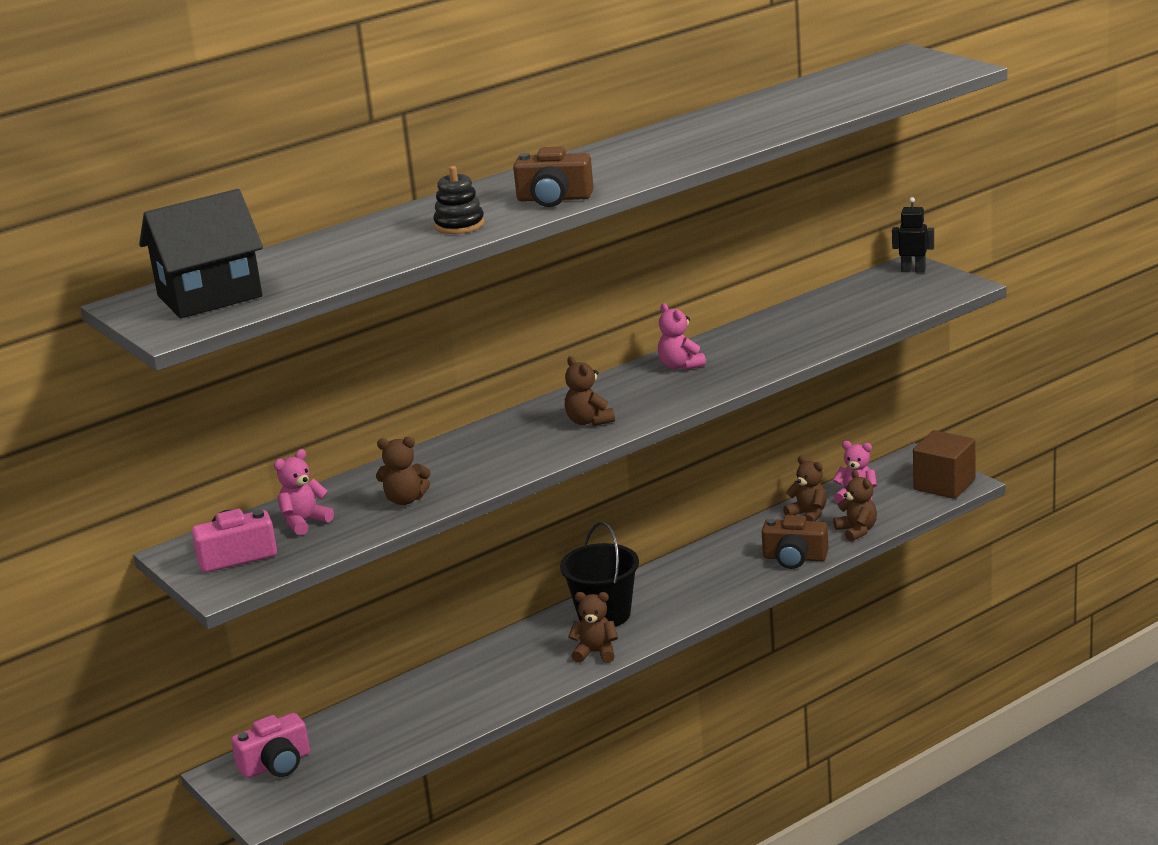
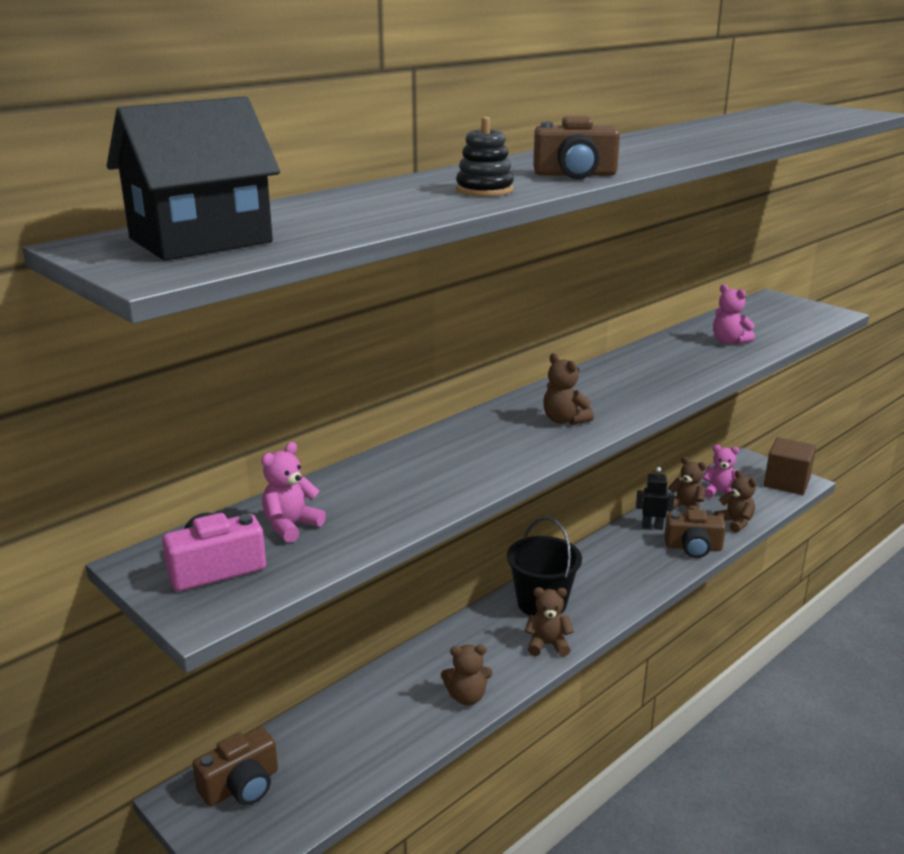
camera: 10 degrees left, 0 degrees up
pink camera [231,713,310,778] -> brown camera [193,727,278,806]
brown teddy bear [376,437,430,505] -> brown teddy bear moved to [441,644,493,705]
pink teddy bear [658,303,706,370] -> pink teddy bear moved to [713,284,755,345]
black robot [892,197,934,273] -> black robot moved to [636,467,675,530]

